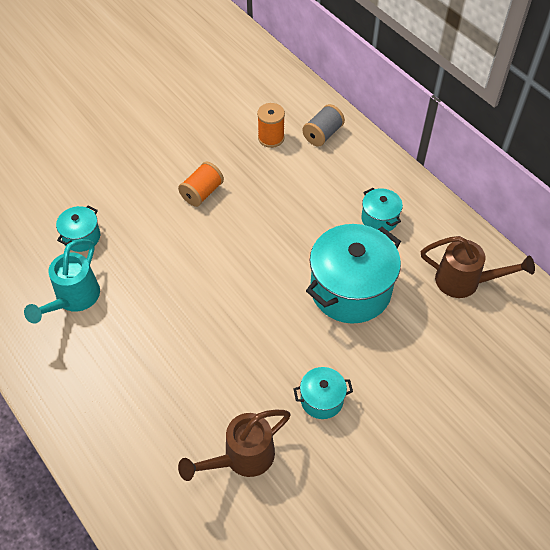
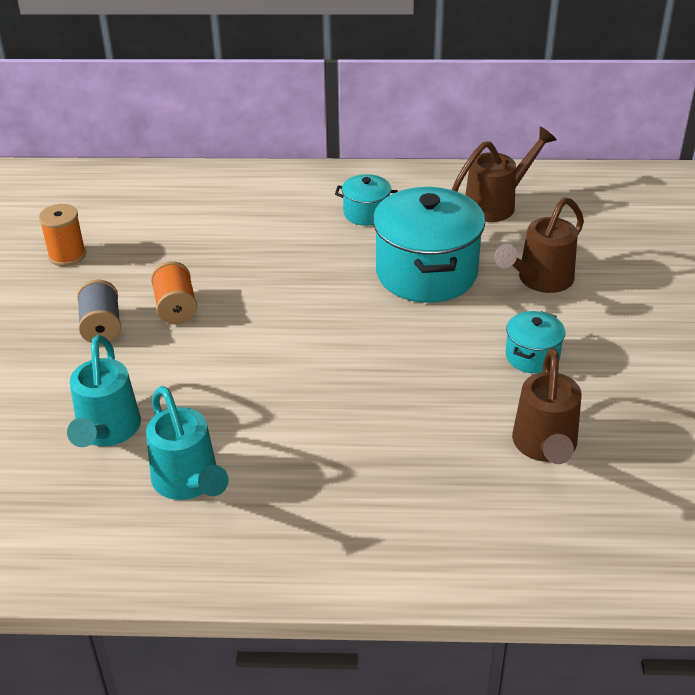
camera: 50 degrees left, 15 degrees down
turquoise pot [56,205,100,252] -> turquoise watering can [67,335,141,447]
orange spool [257,103,285,148] -> orange spool moved to [39,204,86,266]
grey spool [302,104,345,147] -> grey spool moved to [77,280,121,344]
none -> brown watering can [494,197,584,293]

